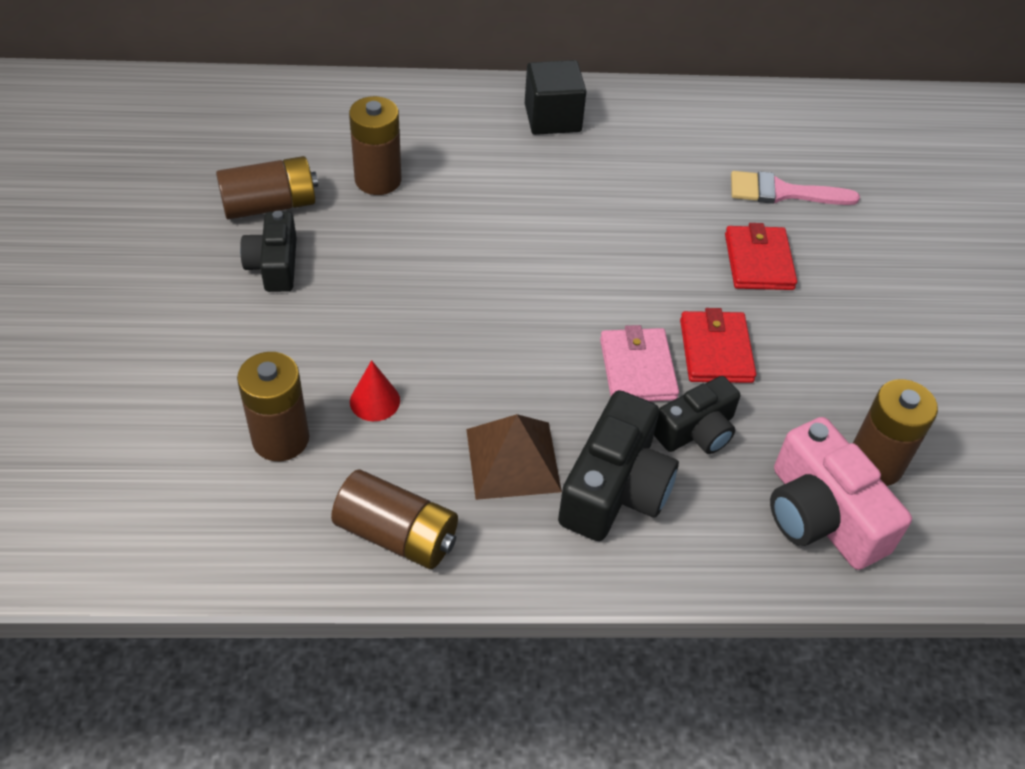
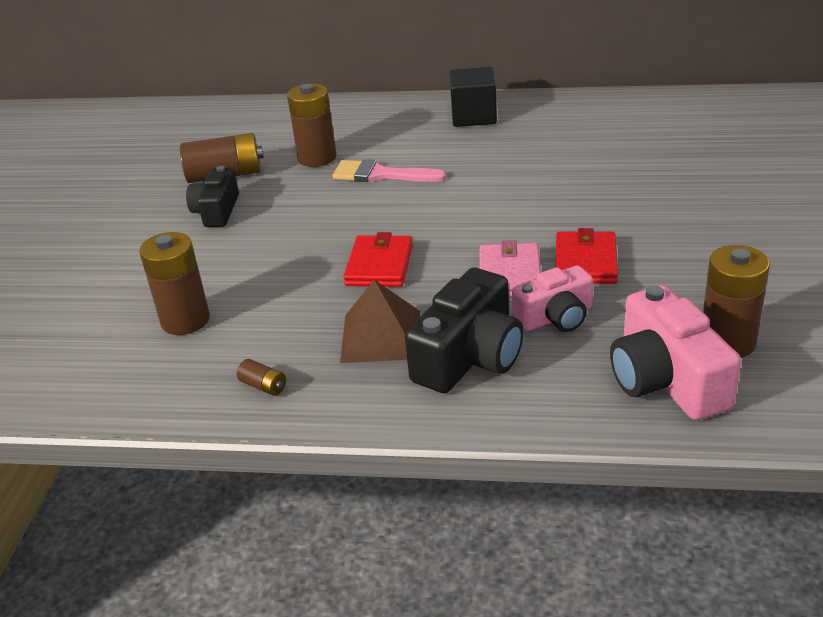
camera: 15 degrees right, 15 degrees down
brown battery [331,470,458,569] -> brown battery [237,359,286,396], size x0.45
red cone [350,360,400,421] -> none
black camera [654,376,740,454] -> pink camera [512,265,593,332]
red wallet [725,223,797,290] -> red wallet moved to [344,232,413,287]
pink brush [731,171,860,205] -> pink brush moved to [333,159,447,182]

